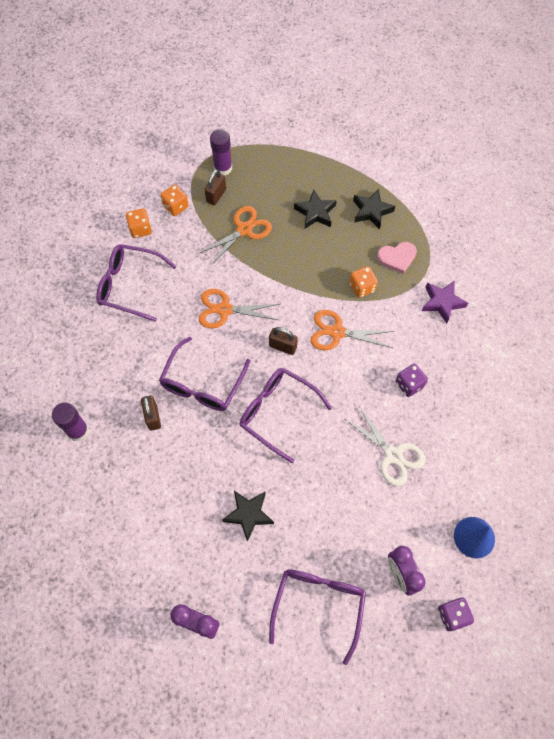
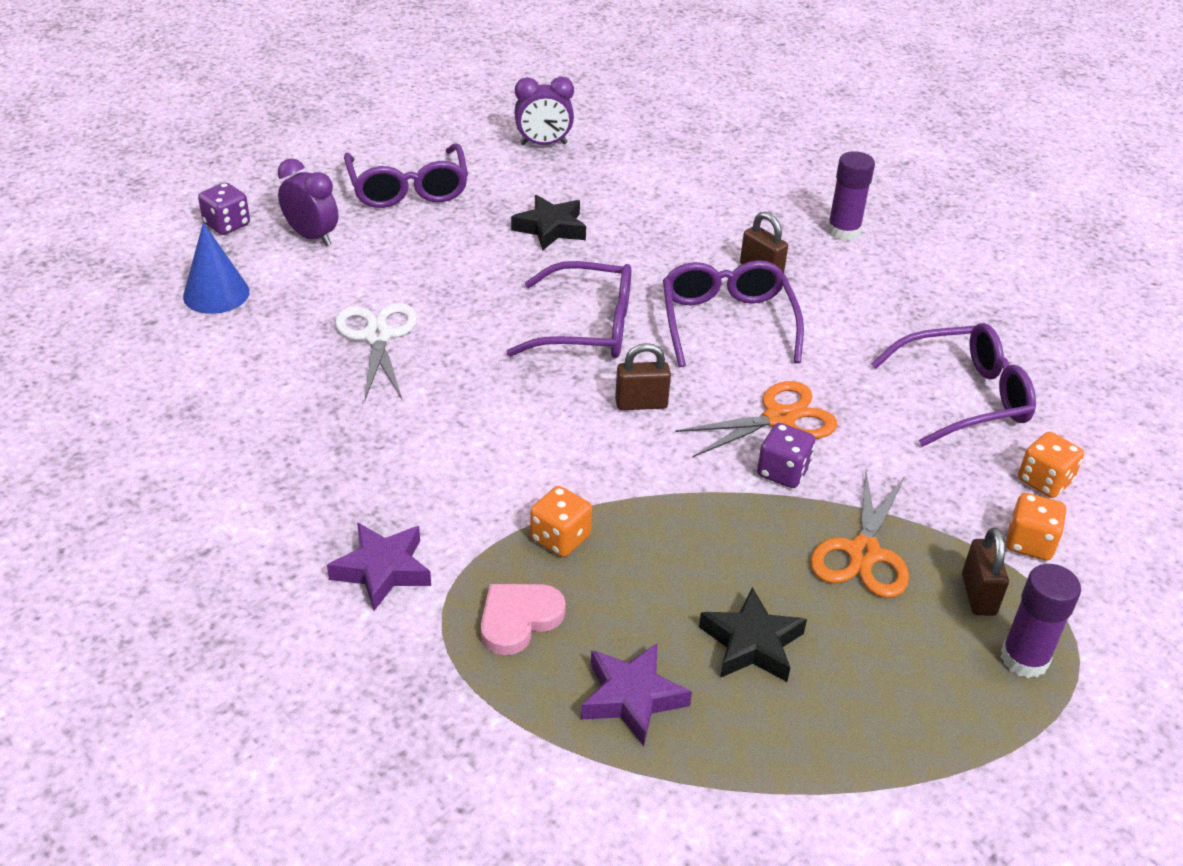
camera: 150 degrees right, 25 degrees down
orange scissors [311,310,394,350] -> none
white scissors [345,406,426,486] -> white scissors turned 60 degrees clockwise [335,303,417,400]
black star [353,189,395,229] -> purple star [581,643,692,746]
purple dice [395,364,428,397] -> purple dice moved to [757,423,815,488]

